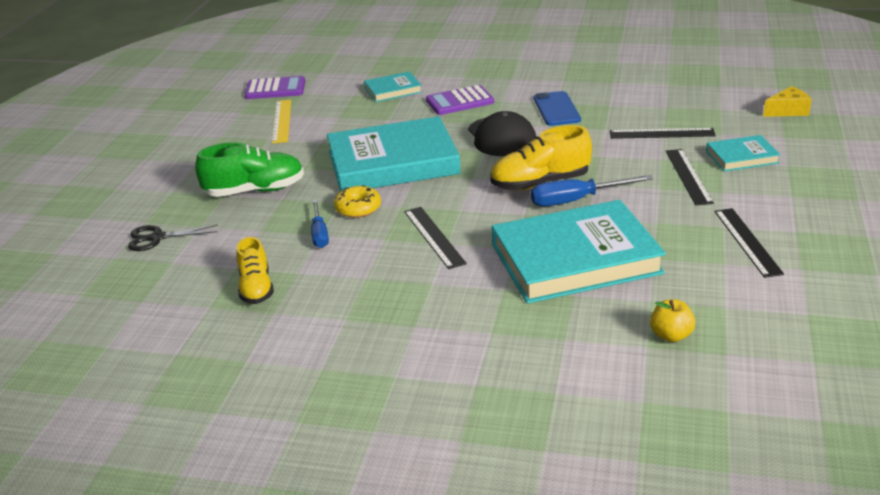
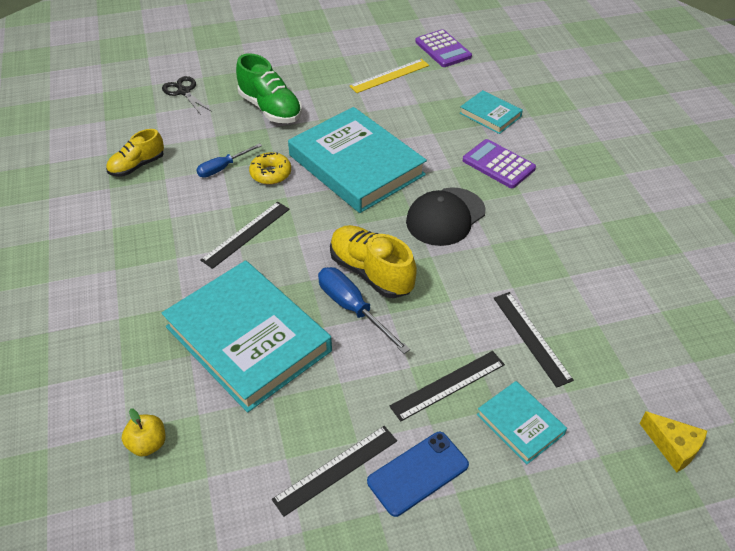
camera: 60 degrees right, 15 degrees up
blue phone [534,91,581,126] -> blue phone moved to [367,432,469,517]

